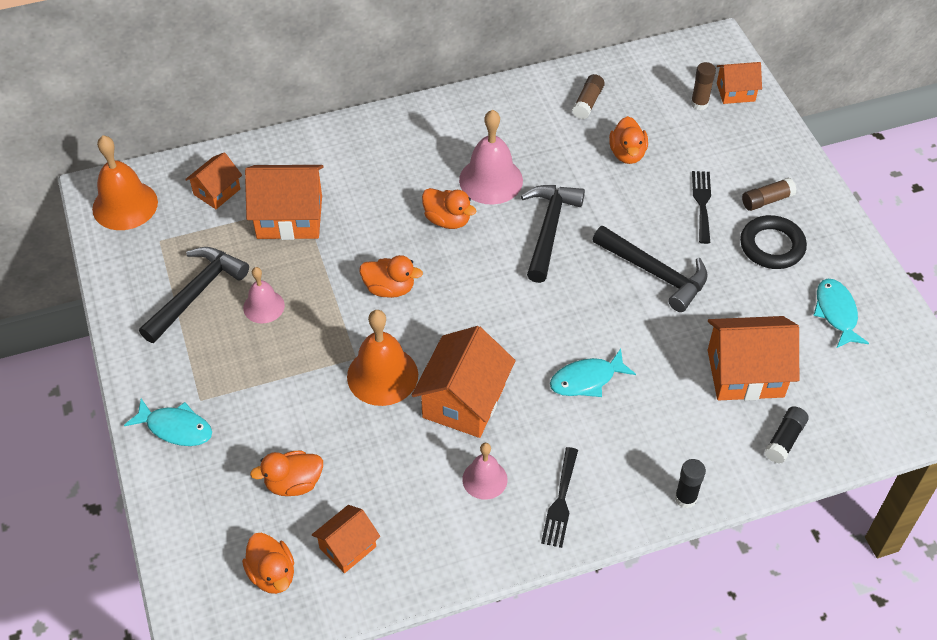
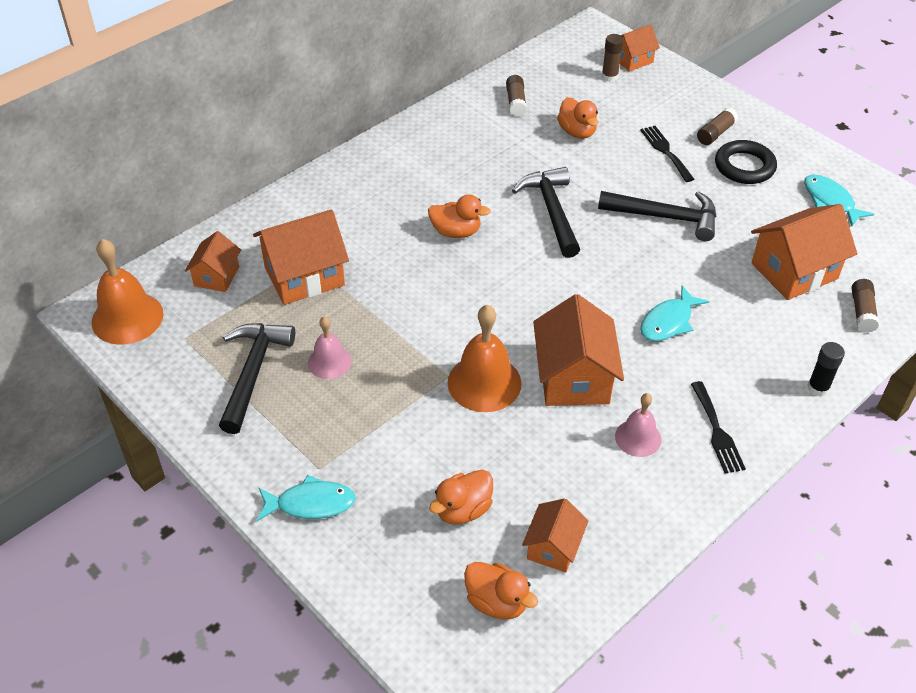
camera: 25 degrees left, 5 degrees down
orange duck [360,255,423,298] -> none
pink bell [459,110,523,205] -> none
black glue stick [764,406,809,463] -> brown glue stick [852,279,879,333]

